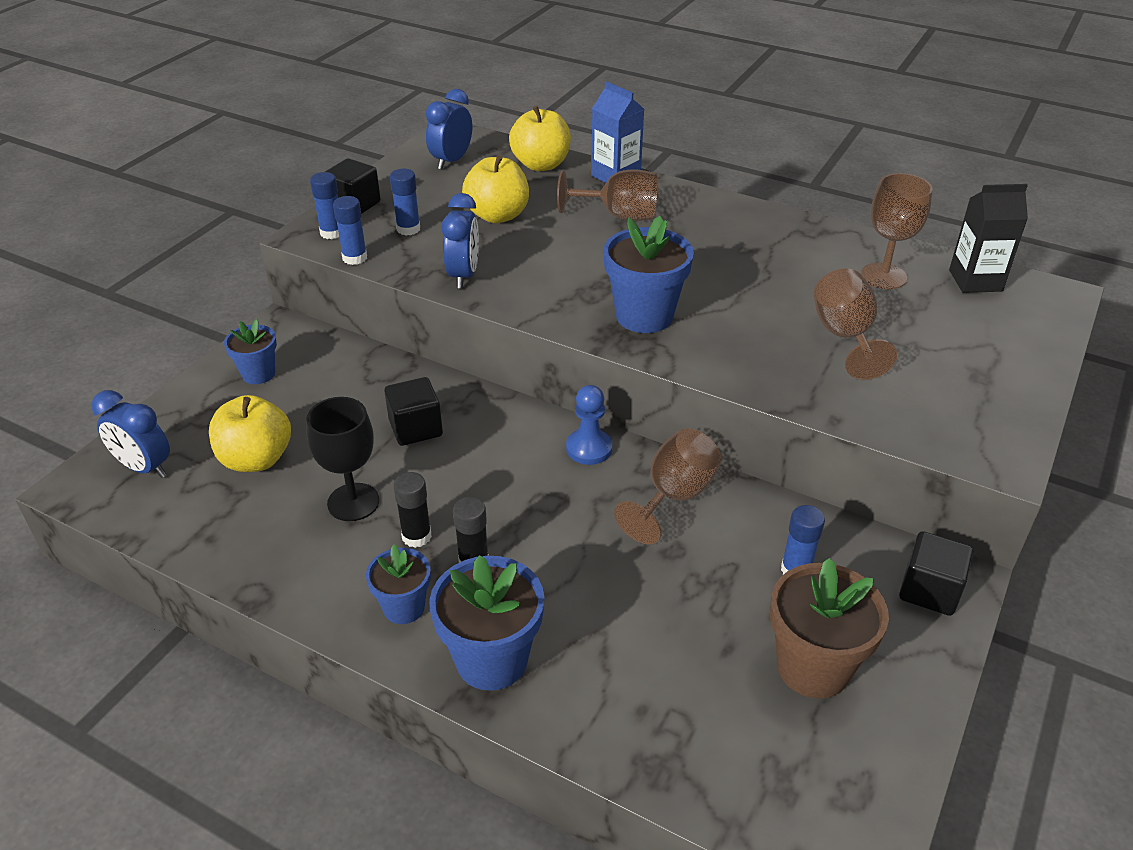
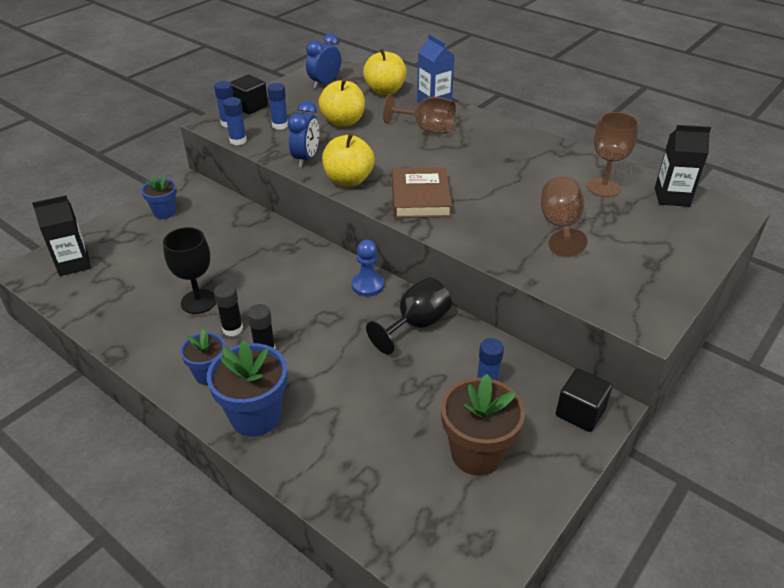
camera: 10 degrees right, 0 degrees up
blue clock [91,390,170,478] -> black carton [32,195,91,276]
yellow apple [209,395,291,472] -> yellow apple moved to [322,133,374,186]
black cube [384,377,443,446] -> none
blue flower pot [603,216,694,333] -> brown book [392,167,452,218]
brown goblet [614,428,721,544] -> black goblet [366,277,452,354]

